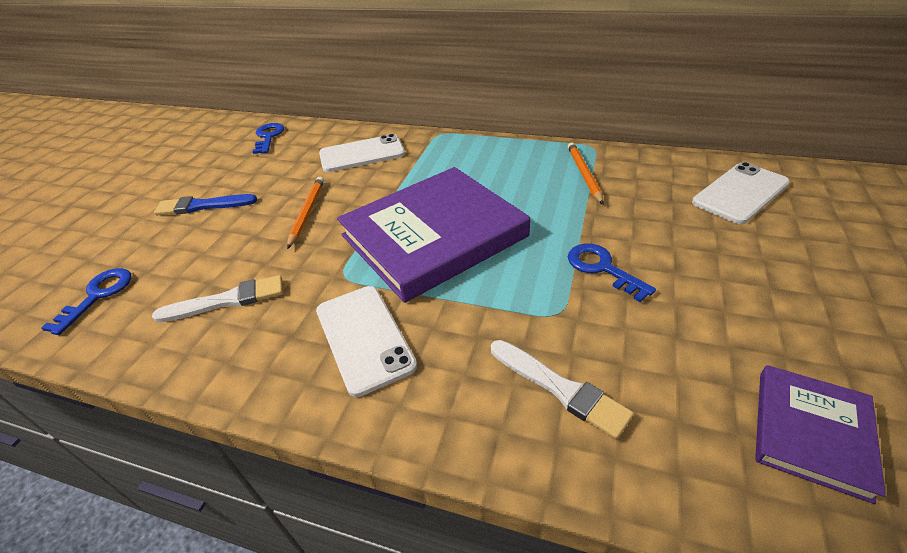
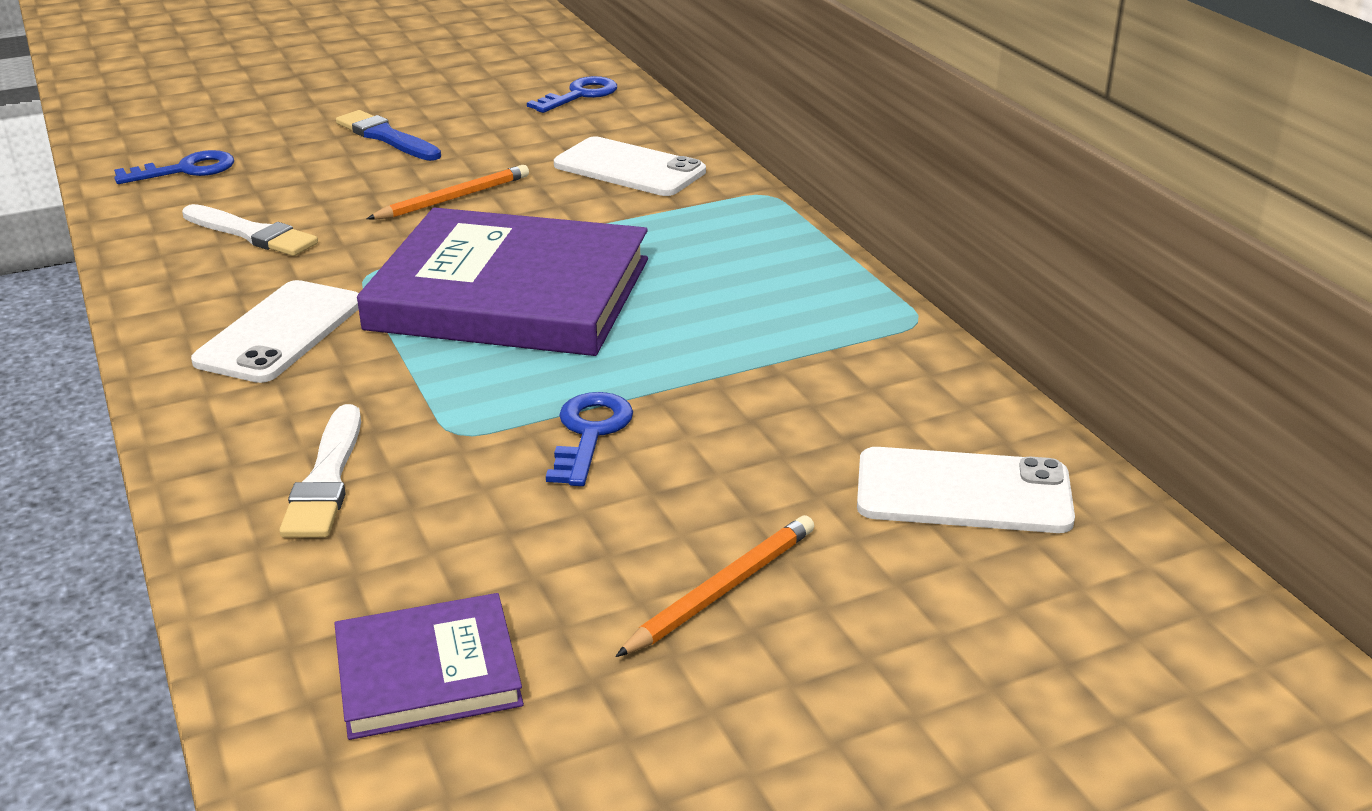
camera: 45 degrees right, 10 degrees down
orange pencil [568,142,603,204] -> orange pencil moved to [615,515,814,657]

